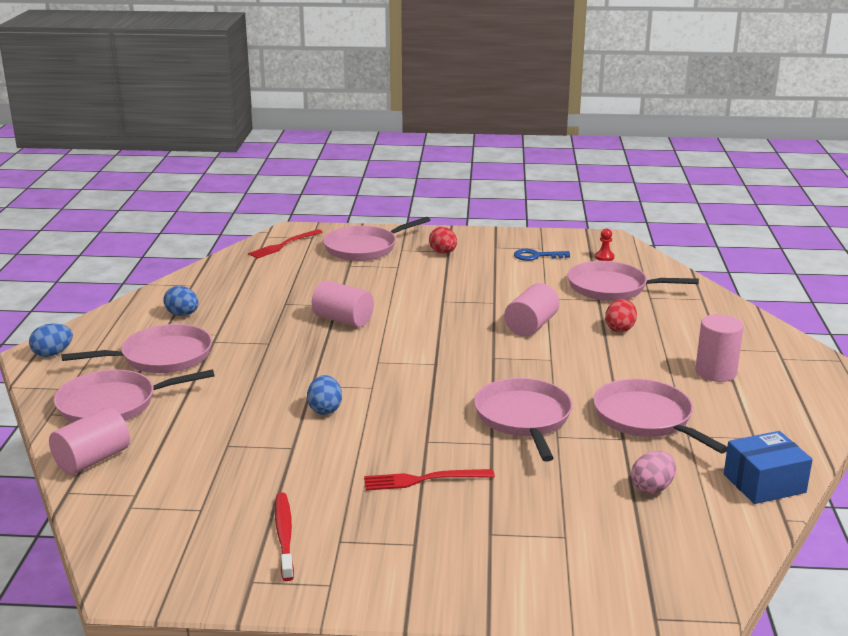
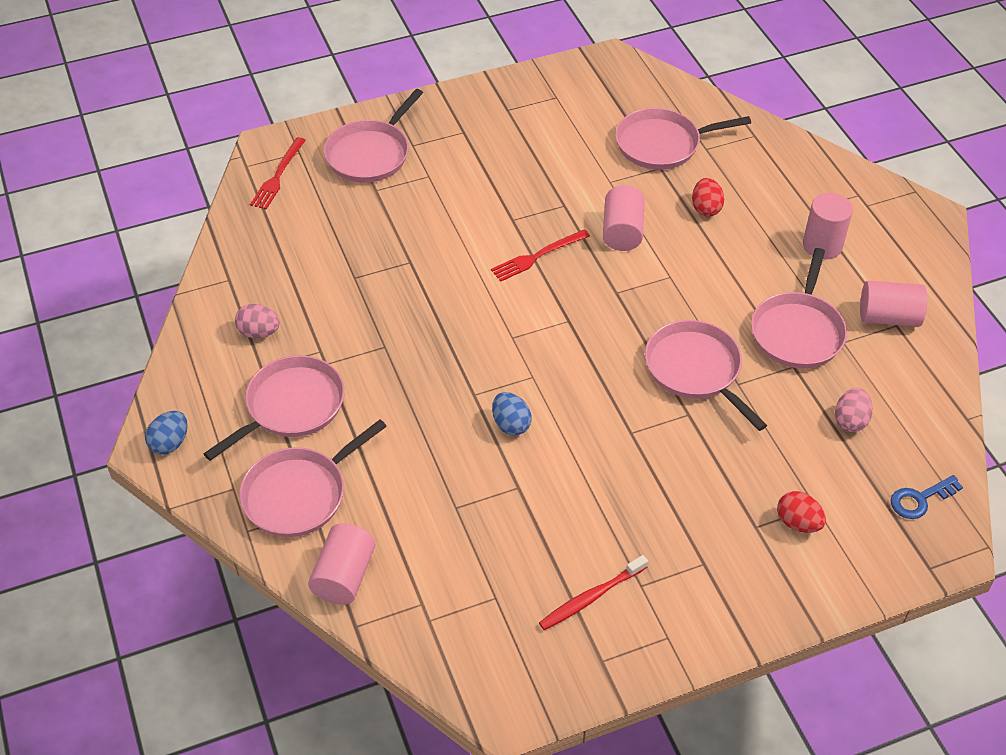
camera: 25 degrees left, 25 degrees up
blue egg [163,286,199,316] -> pink egg [235,304,280,338]
red toothbrush [275,492,294,581] -> red toothbrush turned 90 degrees counterclockwise [539,555,648,630]
pink cylinder [312,280,374,327] -> pink cylinder moved to [860,281,927,327]
red fork [364,469,495,491] -> red fork moved to [491,229,590,282]
red egg [429,227,457,254] -> red egg moved to [777,491,826,533]
blue key [514,249,570,261] -> blue key moved to [891,475,963,519]
pink pan [593,379,727,454] -> pink pan turned 105 degrees counterclockwise [751,248,847,368]
red pawn [595,228,615,261] -> none
blue box [724,431,813,504] -> none

